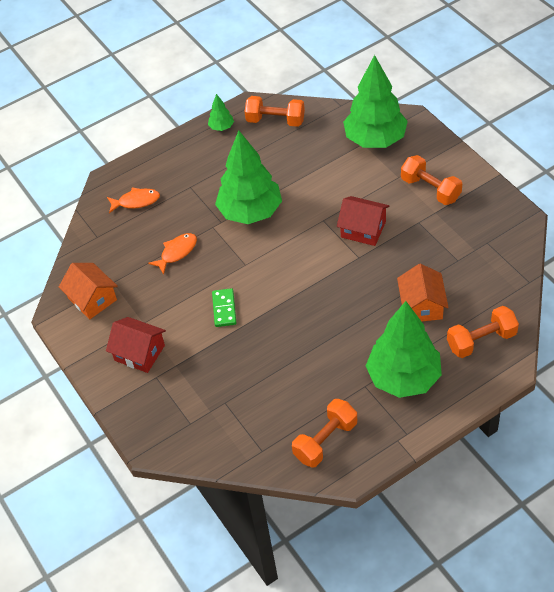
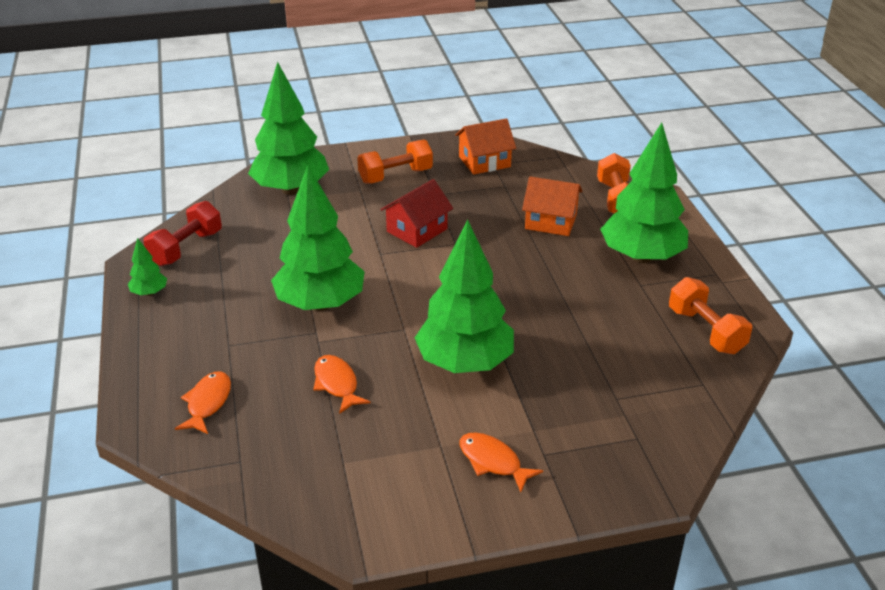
camera: 75 degrees left, 15 degrees down
orange house [59,263,118,320] -> orange house moved to [455,118,516,175]
red house [106,317,166,373] -> orange fish [459,432,543,492]
green domino [212,288,236,327] -> green tree [415,220,514,373]
orange dumbbell [244,96,305,127] -> red dumbbell [143,201,222,266]

